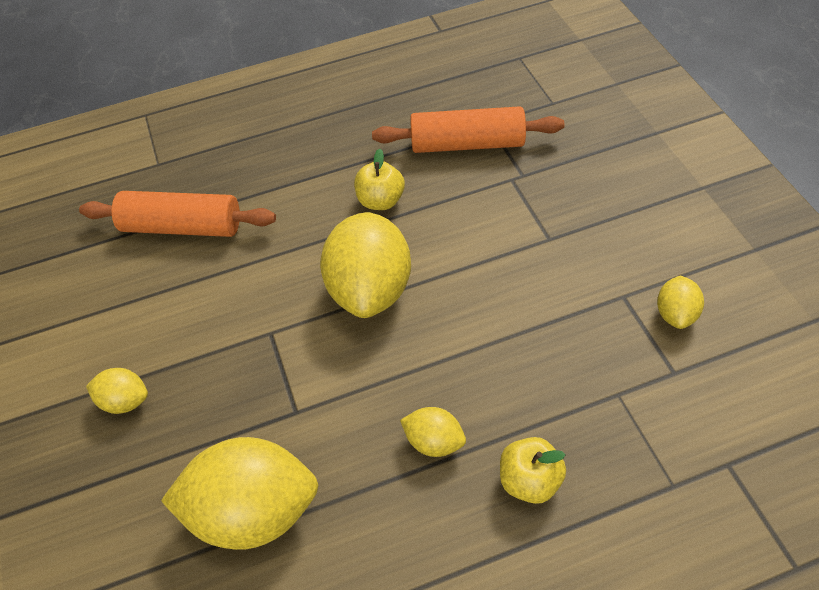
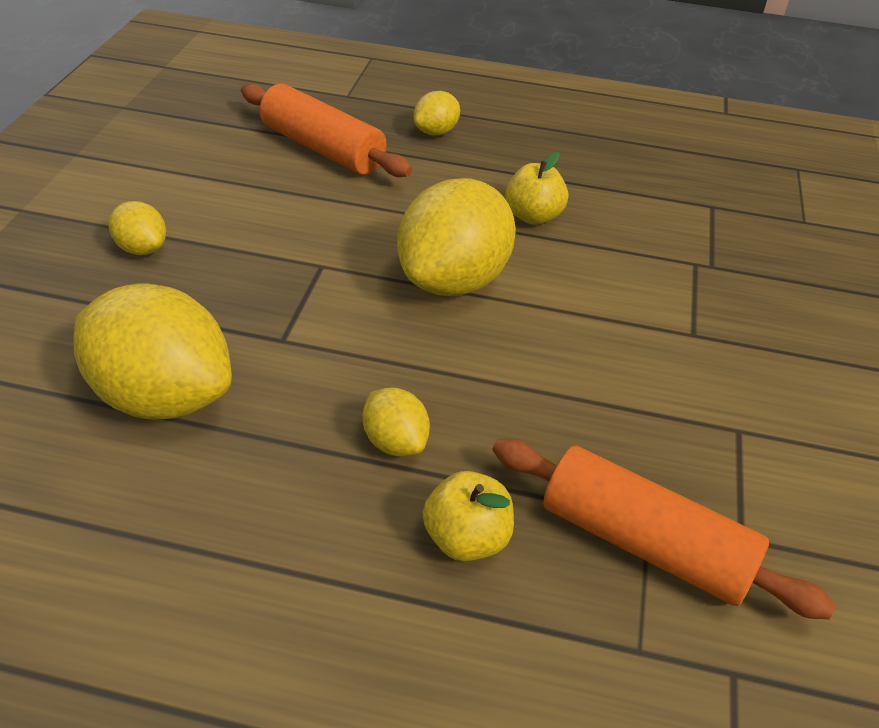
camera: 25 degrees right, 10 degrees down
orange rolling pin [372,106,564,153] -> orange rolling pin moved to [493,438,836,619]
yellow lemon [657,276,704,329] -> yellow lemon moved to [414,91,460,135]

